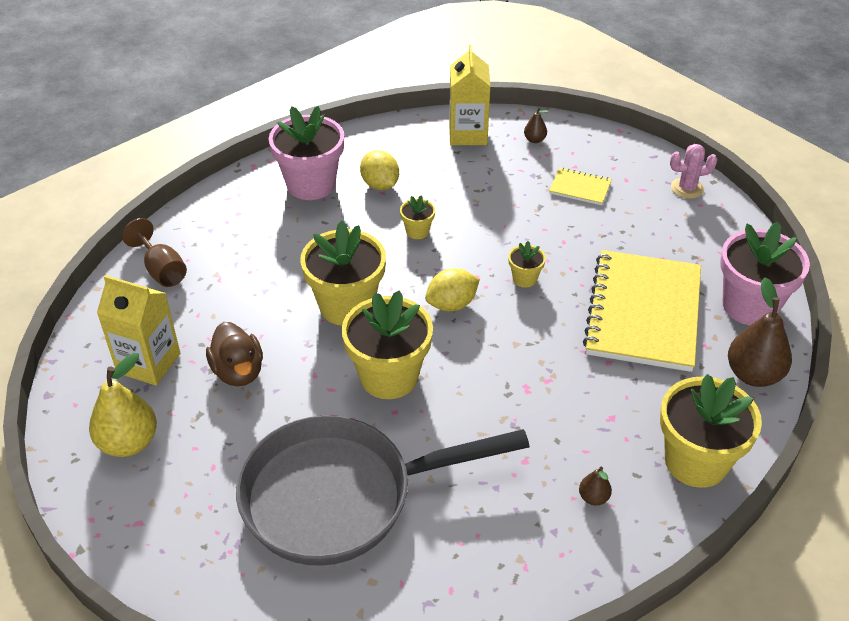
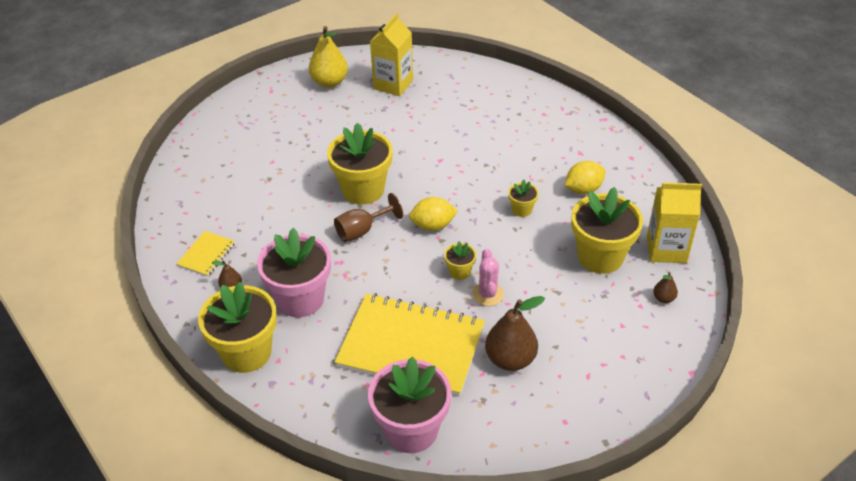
camera: 95 degrees right, 0 degrees up
brown goblet [122,218,187,287] -> brown goblet moved to [334,193,403,242]
brown duck [206,322,263,386] -> none
grey pan [236,415,530,566] -> none
pink flower pot [269,106,344,200] -> pink flower pot moved to [257,228,331,317]
yellow flower pot [300,220,386,326] -> yellow flower pot moved to [571,187,643,274]
yellow lemon [425,268,480,311] -> yellow lemon turned 75 degrees counterclockwise [409,197,458,231]
yellow notebook [549,168,612,205] -> yellow notebook moved to [176,231,235,277]
pink cactus [670,144,718,199] -> pink cactus moved to [472,249,504,306]
brown pear [728,277,792,387] -> brown pear moved to [485,296,545,371]

